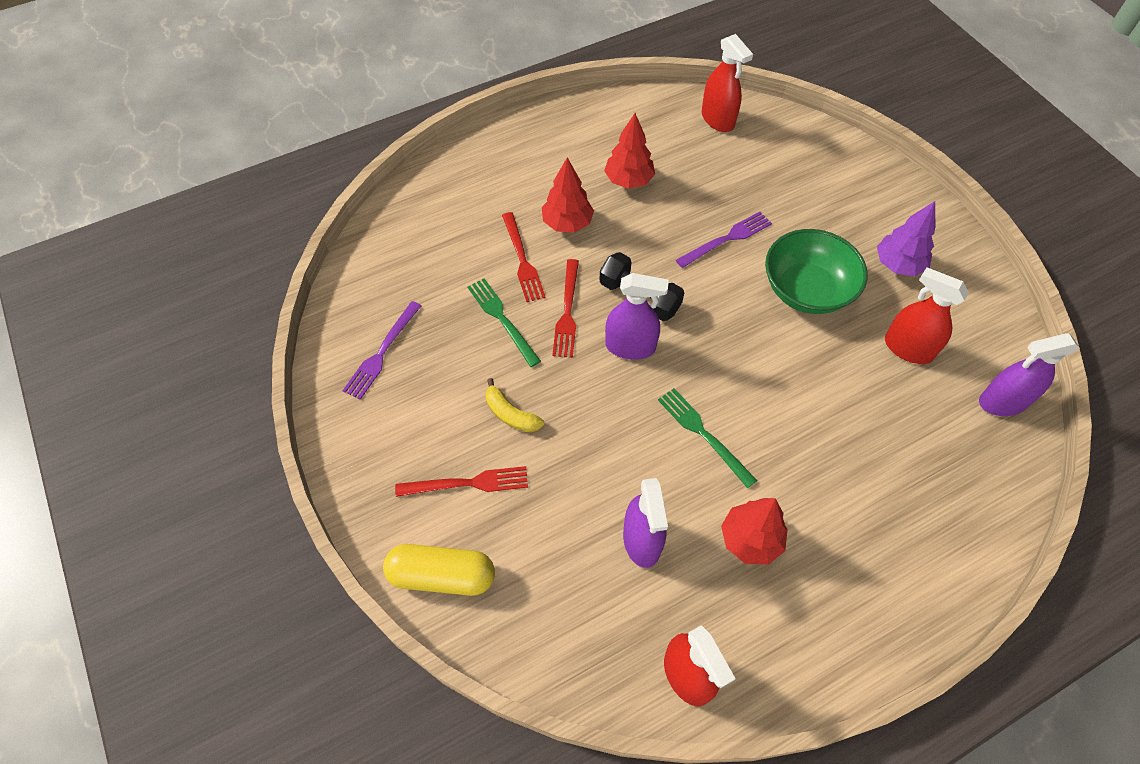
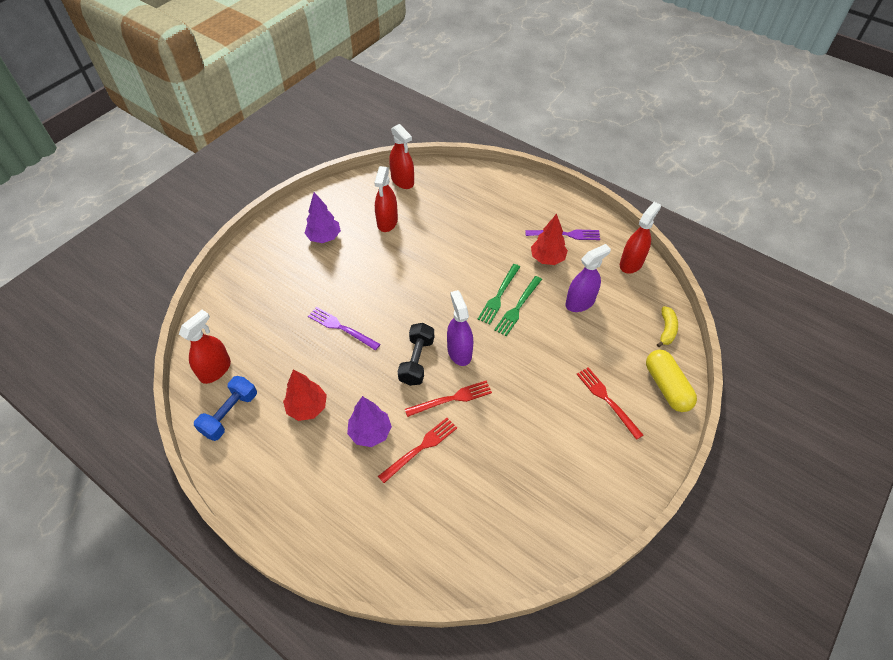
camera: 115 degrees left, 5 degrees down
purple fork [342,301,421,400] -> purple fork moved to [525,230,600,240]
green fork [467,278,541,367] -> green fork moved to [494,276,542,336]
yellow banana [486,378,544,432] -> yellow banana moved to [657,306,678,347]
red tree [542,157,594,233] -> purple tree [347,396,392,447]
green bowl [765,229,868,314] -> none
purple spray bottle [979,333,1079,416] -> red spray bottle [389,124,414,189]
none -> blue dumbbell [194,376,257,441]

